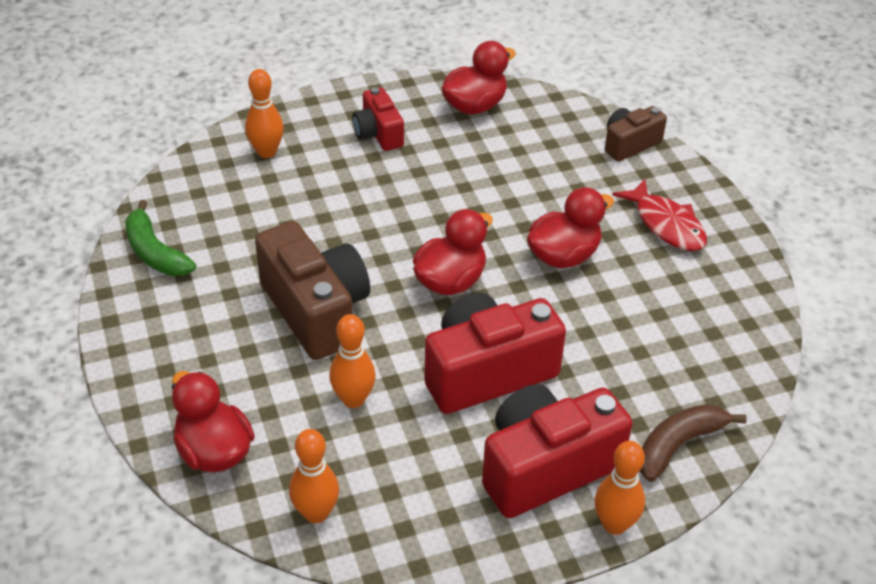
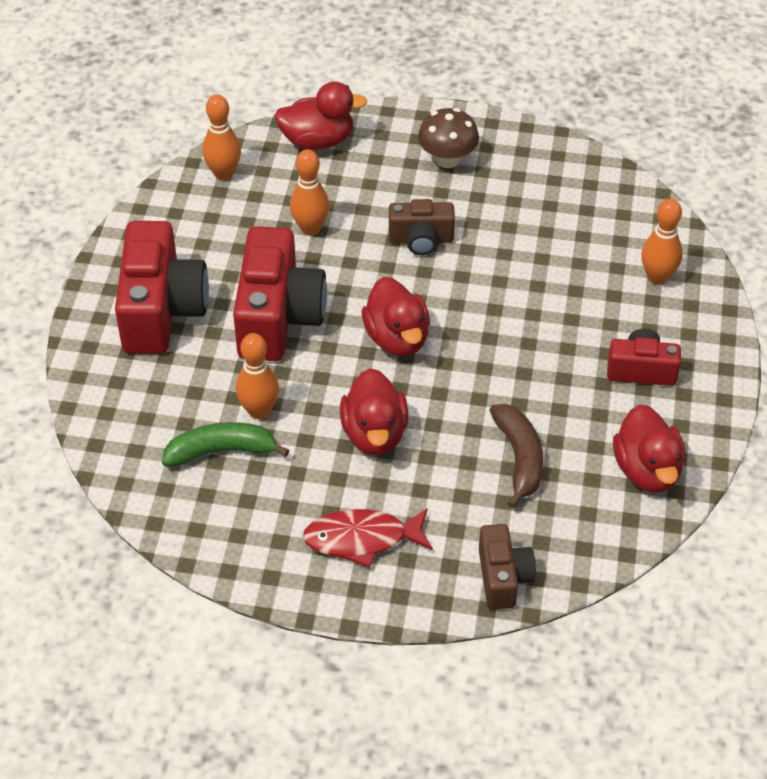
camera: 120 degrees right, 5 degrees up
green banana [125,200,196,276] -> green banana moved to [162,422,289,467]
brown camera [255,221,370,360] -> brown camera [389,199,455,255], size x0.55
orange bowling pin [595,441,645,535] -> orange bowling pin moved to [236,333,279,419]
brown banana [639,404,747,482] -> brown banana moved to [490,404,543,509]
none -> brown mushroom [418,108,479,168]

